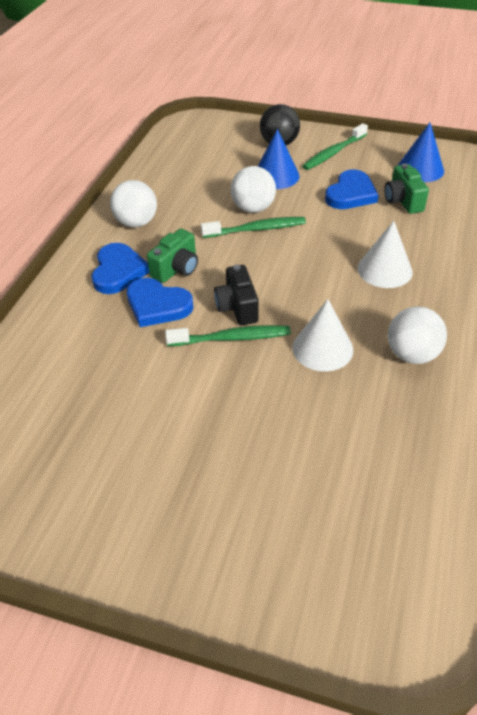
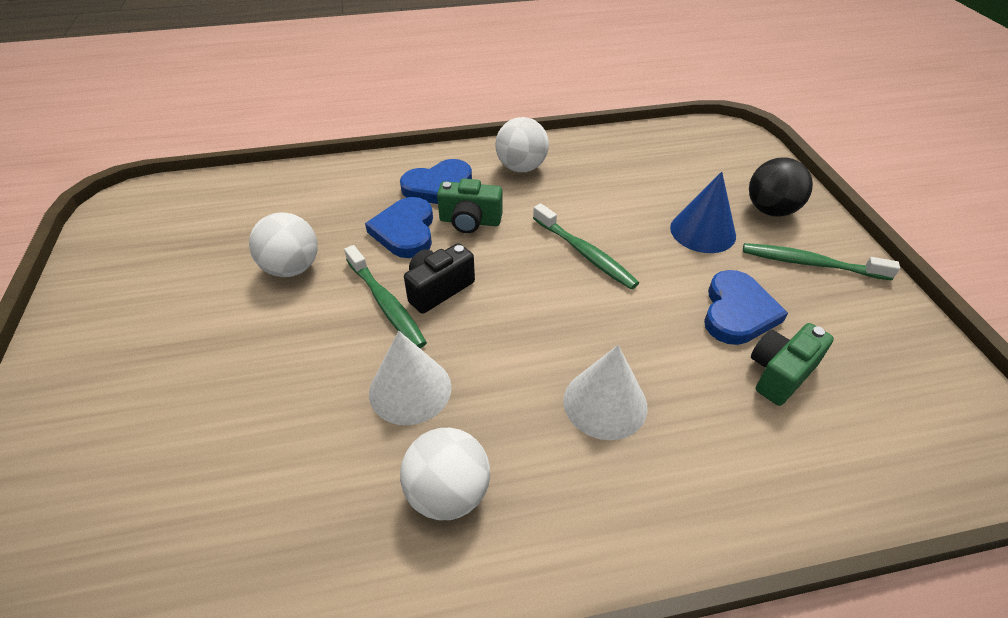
camera: 60 degrees right, 0 degrees up
white ball [231,166,276,213] -> white ball moved to [249,212,318,277]
blue heart [325,169,379,209] -> blue heart turned 75 degrees counterclockwise [704,270,788,345]
blue cone [398,123,444,182] -> none

